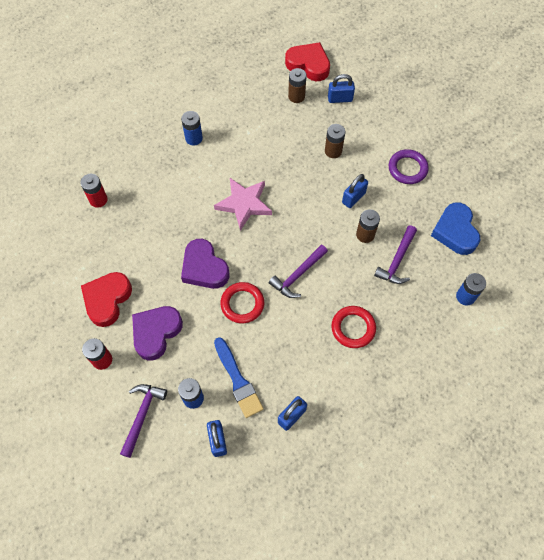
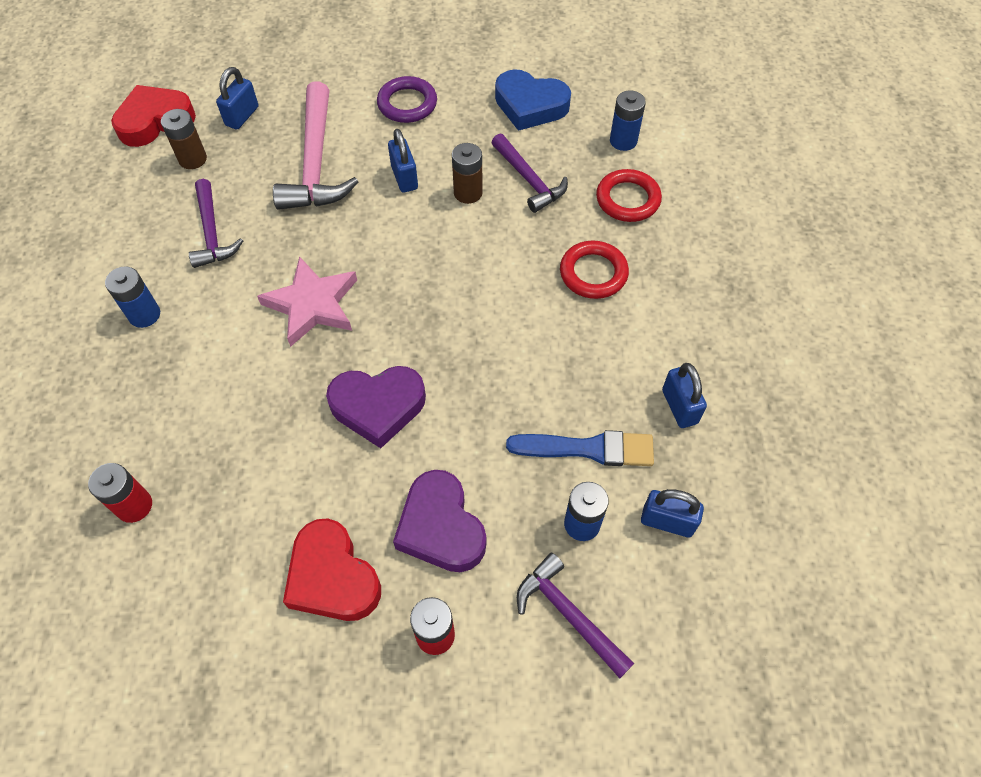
camera: 60 degrees left, 5 degrees down
red ring [220,282,264,323] -> red ring moved to [596,169,662,222]
purple hammer [269,245,328,298] -> purple hammer moved to [189,179,243,268]
brown battery [325,124,345,158] -> pink hammer [273,81,358,210]

